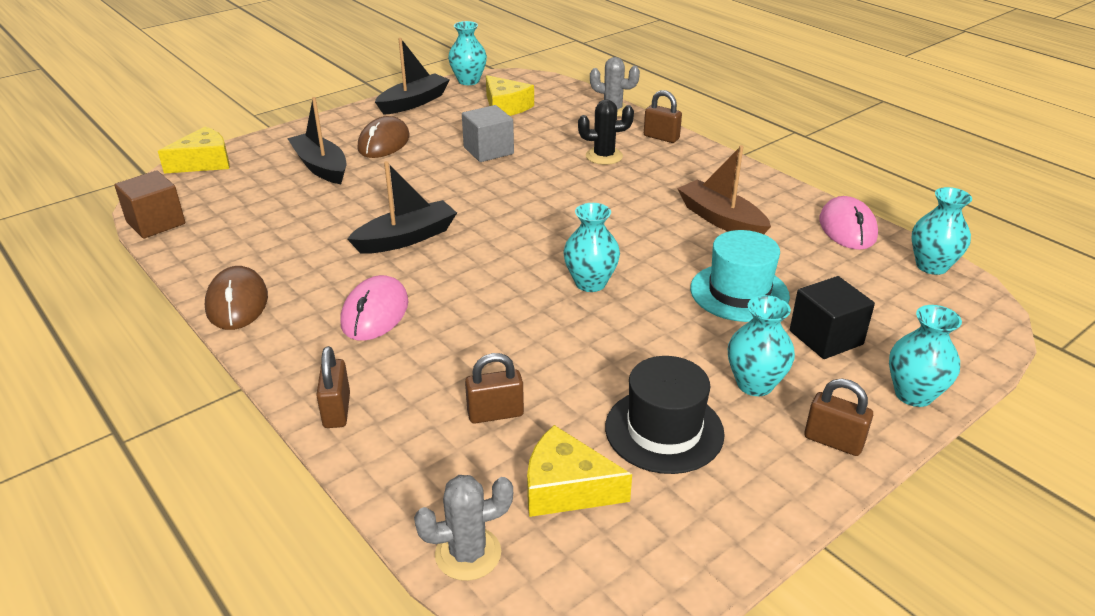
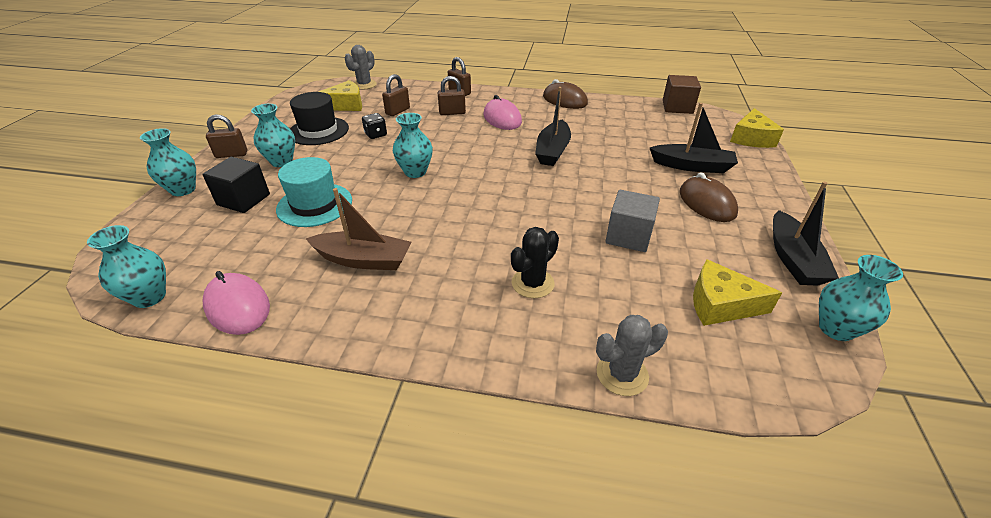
camera: 140 degrees right, 5 degrees up
brown padlock [644,90,682,143] -> brown padlock moved to [438,76,466,115]
none -> black dice [362,113,387,139]

